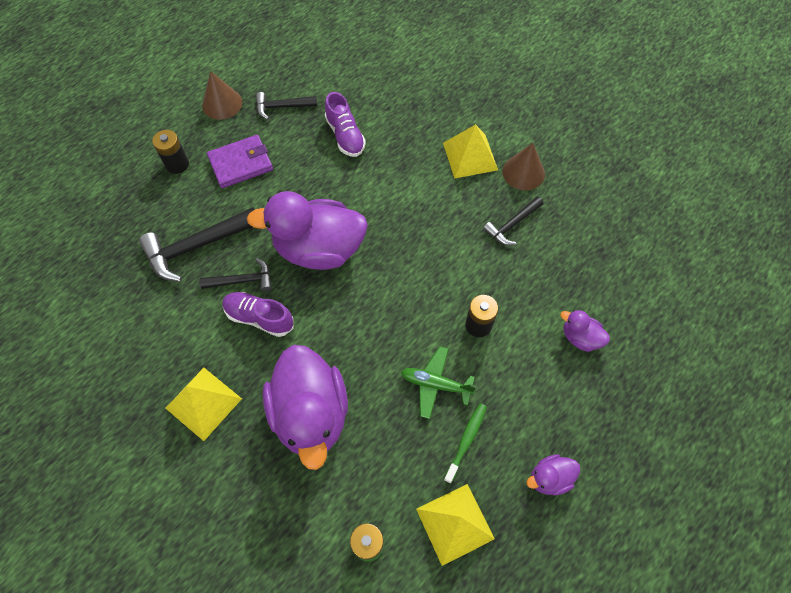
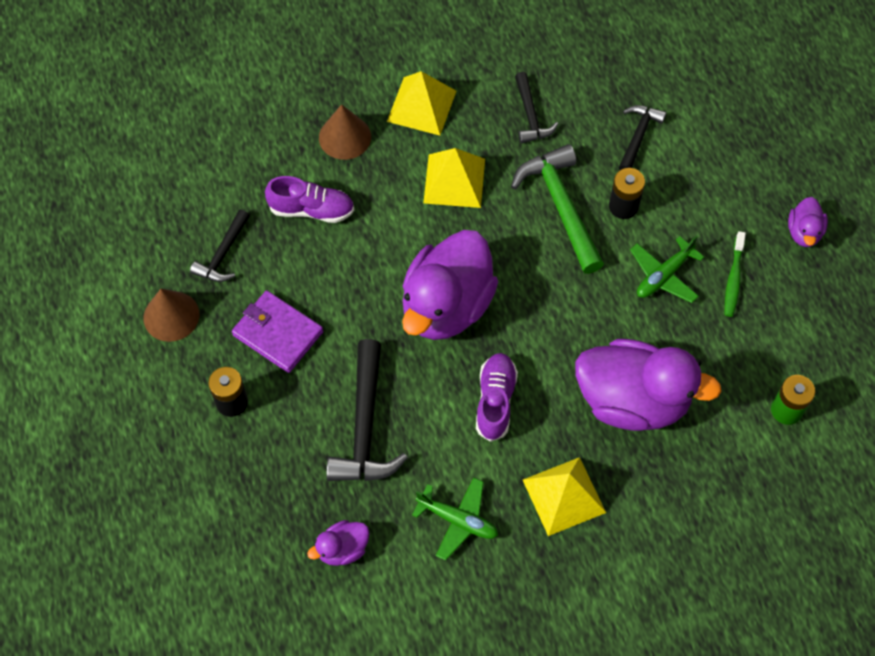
camera: 60 degrees left, 0 degrees up
black hammer [200,258,272,292] -> black hammer moved to [619,105,666,170]
purple wallet [207,135,273,188] -> purple wallet turned 60 degrees counterclockwise [232,290,323,373]
purple shoe [222,292,294,337] -> purple shoe turned 135 degrees clockwise [476,353,518,442]
yellow pyramid [416,484,495,566] -> yellow pyramid moved to [423,148,485,208]
green toothbrush [444,403,487,484] -> green toothbrush turned 135 degrees counterclockwise [725,231,746,317]
brown cone [502,143,545,191] -> brown cone moved to [319,104,371,160]
purple duck [560,310,610,352] -> purple duck moved to [307,520,370,566]
none -> green plane [412,477,498,561]
none -> green hammer [511,144,604,274]

